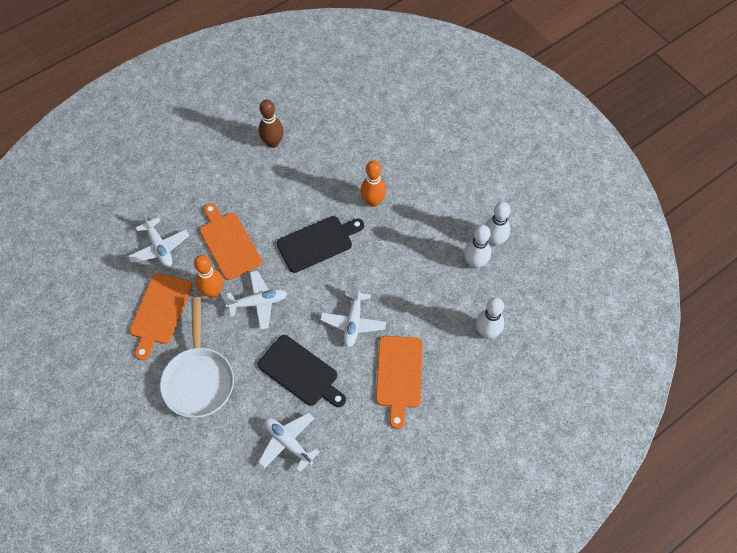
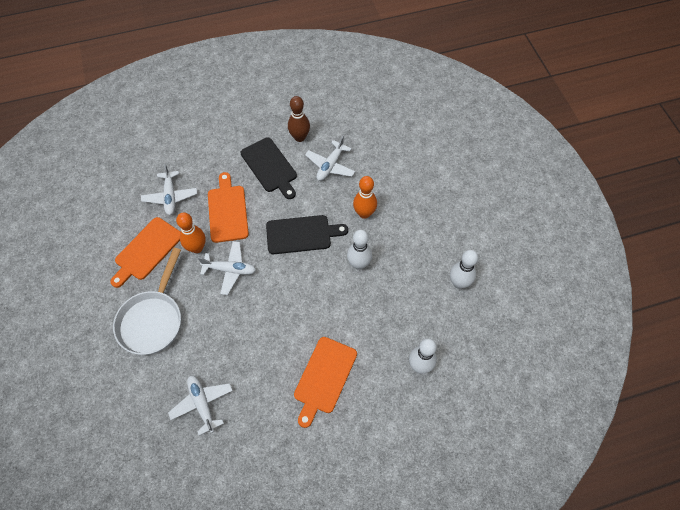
camera: 20 degrees right, 0 degrees up
black cutting board [258,335,346,407] -> black cutting board moved to [241,137,297,199]
white plane [320,284,386,347] -> white plane moved to [305,136,355,181]
white bowling pin [464,225,491,269] -> white bowling pin moved to [347,230,372,270]

